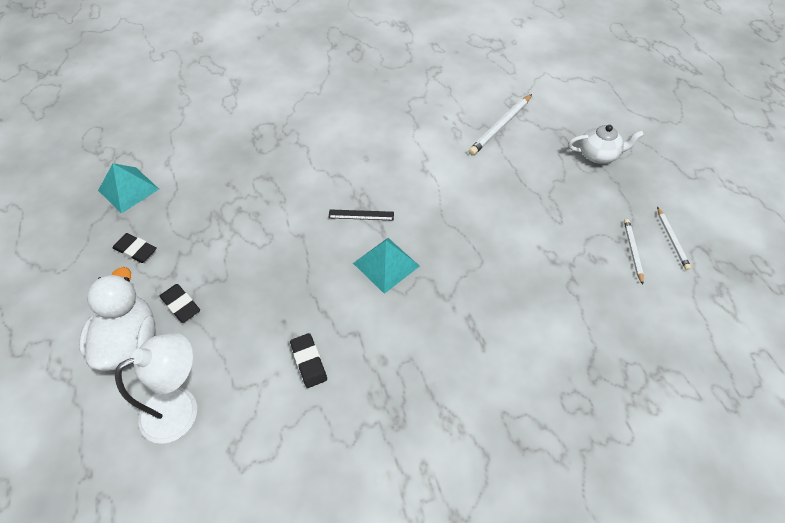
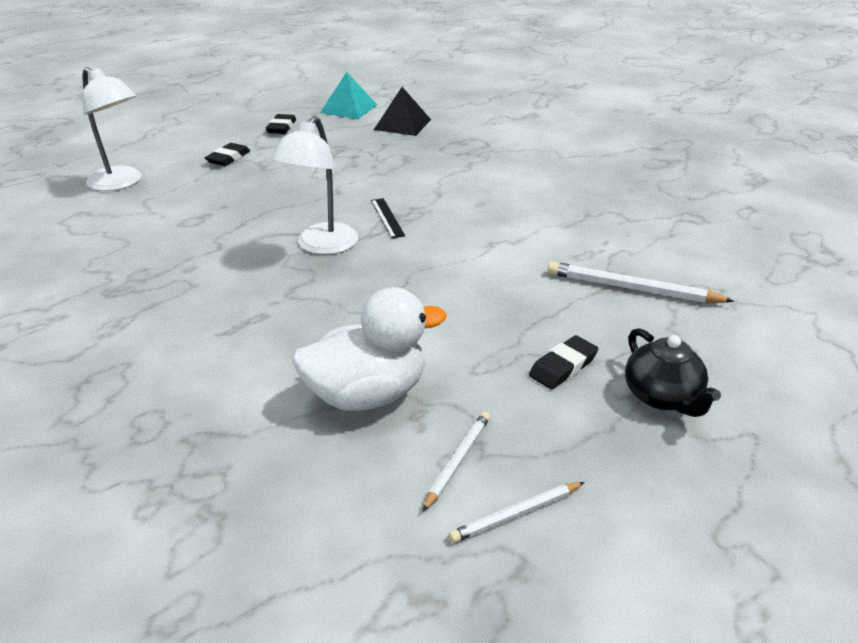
camera: 70 degrees right, 20 degrees down
white duck [79,267,155,371] -> white duck moved to [292,287,447,411]
black eraser [290,333,327,388] -> black eraser moved to [529,335,598,389]
turquoise pyramid [353,238,420,294] -> white lamp [271,116,358,255]
white teapot [568,125,644,164] -> black teapot [625,328,721,417]
white pencil [624,219,644,285] -> white pencil turned 45 degrees counterclockwise [422,412,490,512]
none -> black pyramid [374,87,431,136]

